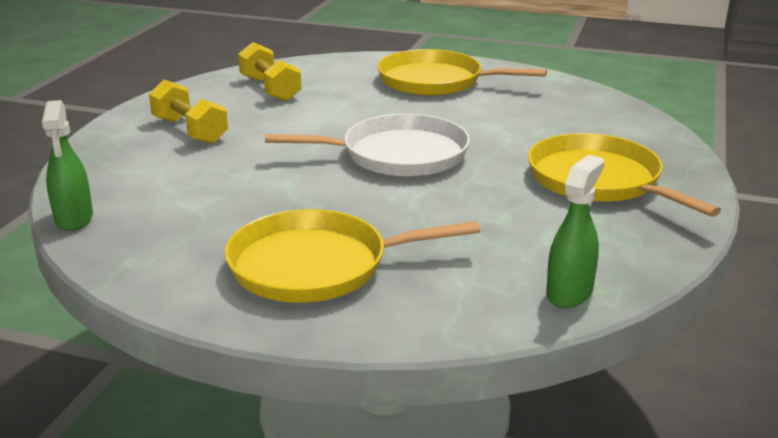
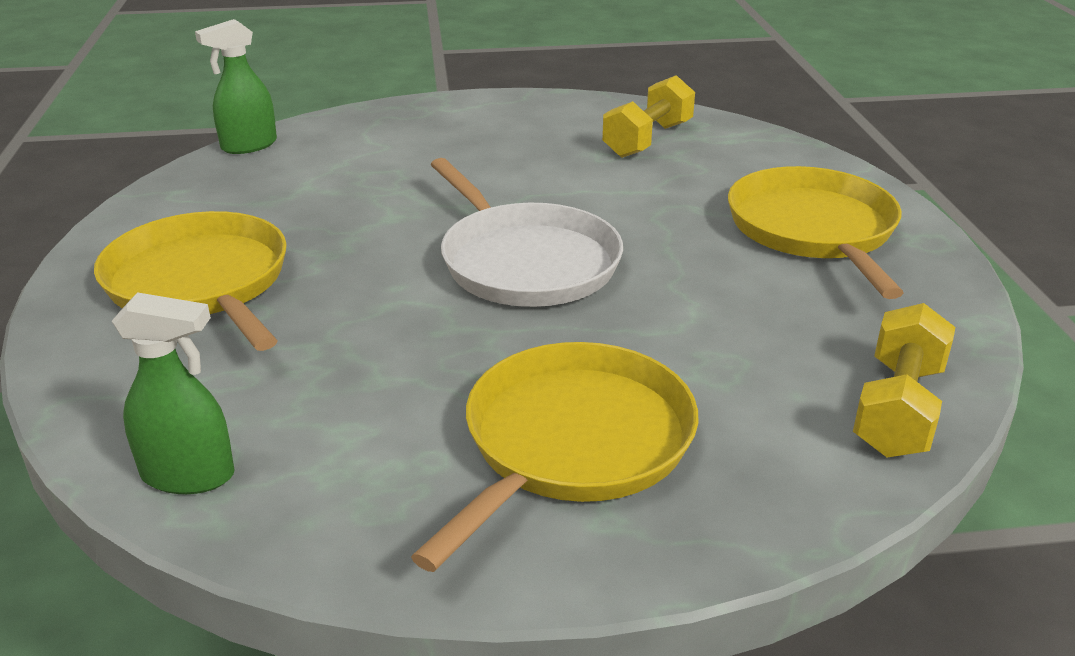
camera: 65 degrees right, 5 degrees up
yellow dumbbell [149,80,228,144] -> yellow dumbbell moved to [853,303,955,458]

